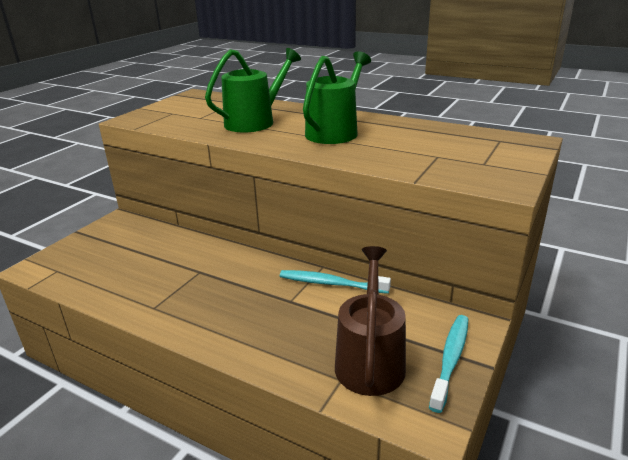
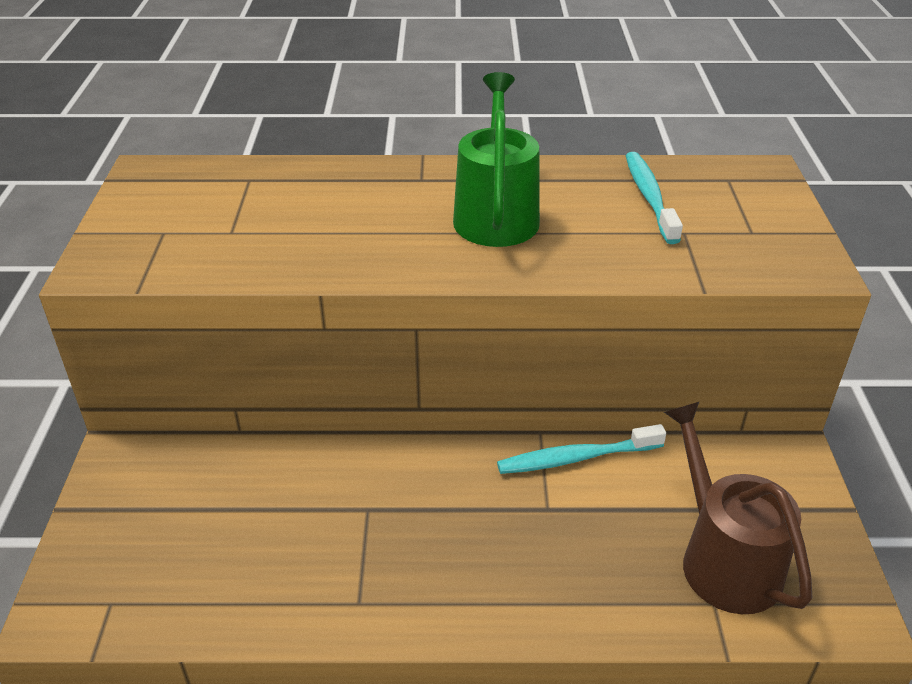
camera: 30 degrees left, 10 degrees up
green watering can [205,48,301,132] -> none
turquoise toothbrush [429,315,468,413] -> turquoise toothbrush moved to [626,152,683,244]

